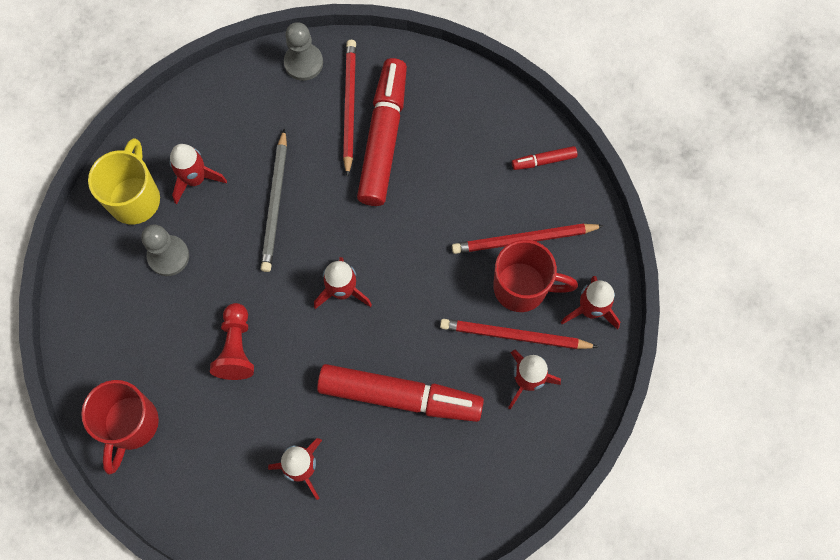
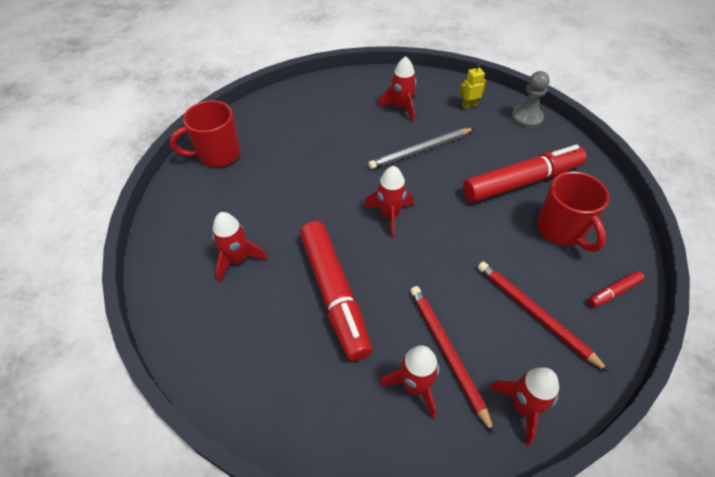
camera: 60 degrees right, 20 degrees down
yellow mug [88,138,160,224] -> none
grey pawn [141,225,189,276] -> none
red pawn [210,303,254,380] -> none
red pencil [343,40,356,177] -> none
red mug [493,240,578,312] -> red mug moved to [537,171,609,252]
red marker [512,146,577,170] -> red marker turned 75 degrees counterclockwise [588,271,645,308]
none -> yellow robot [459,64,487,109]

